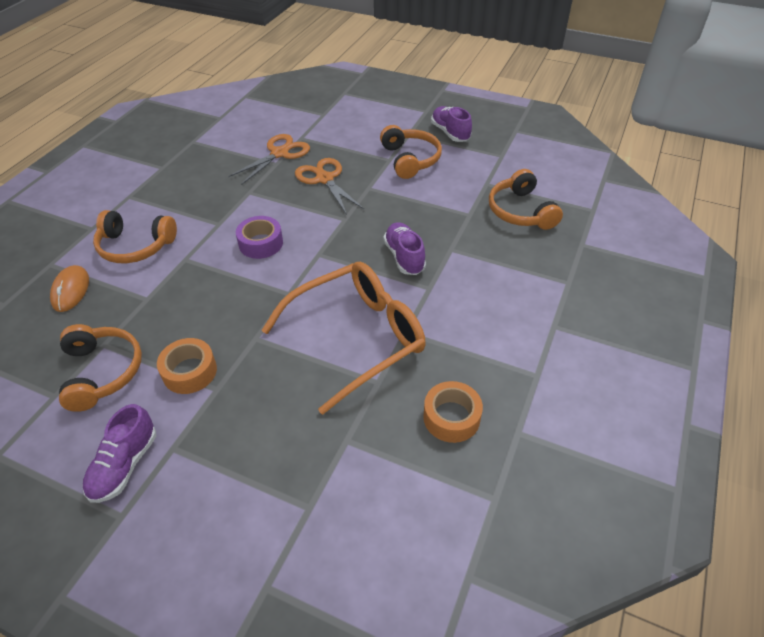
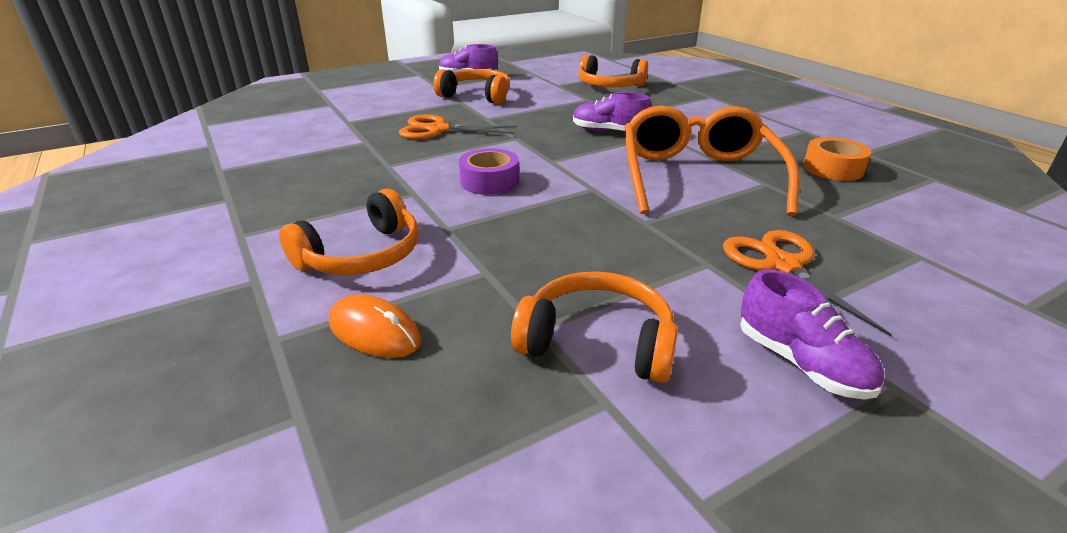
camera: 55 degrees left, 15 degrees down
orange tape [157,338,217,394] -> none
orange scissors [228,134,310,185] -> orange scissors moved to [723,230,891,336]

